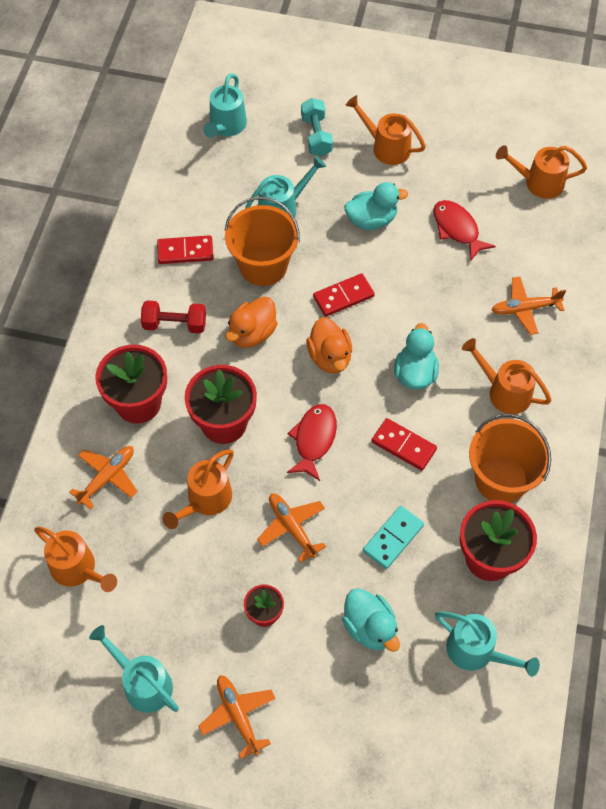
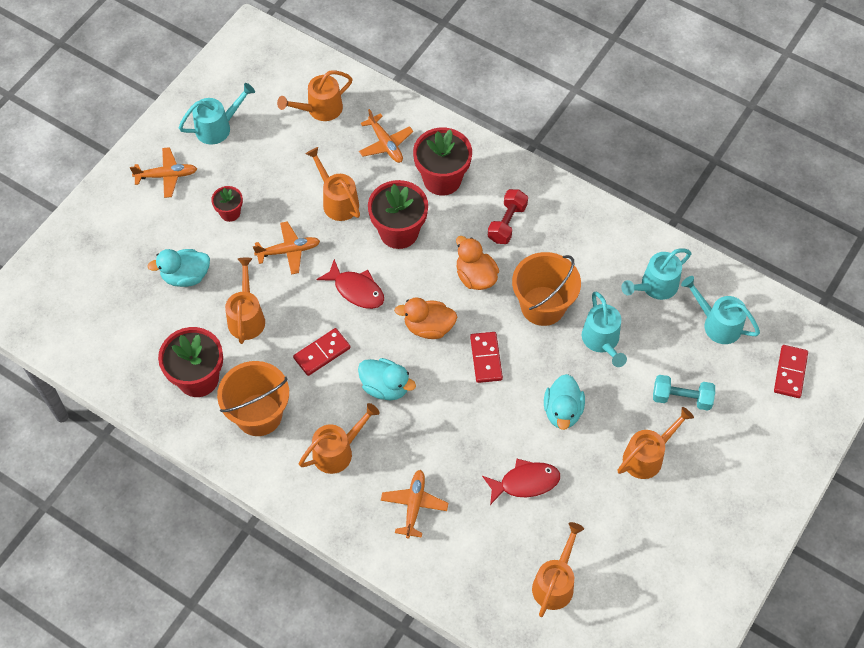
camera: 110 degrees right, 0 degrees up
red domino [157,235,213,264] -> red domino moved to [774,345,808,398]
turquoise domino [363,506,424,569] -> orange watering can [225,258,265,344]
turquoise watering can [435,612,540,677] -> turquoise watering can moved to [621,248,691,300]

